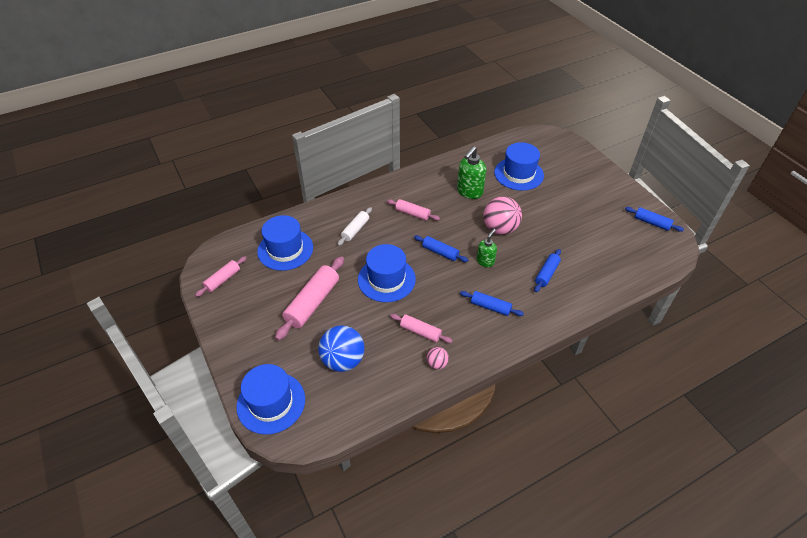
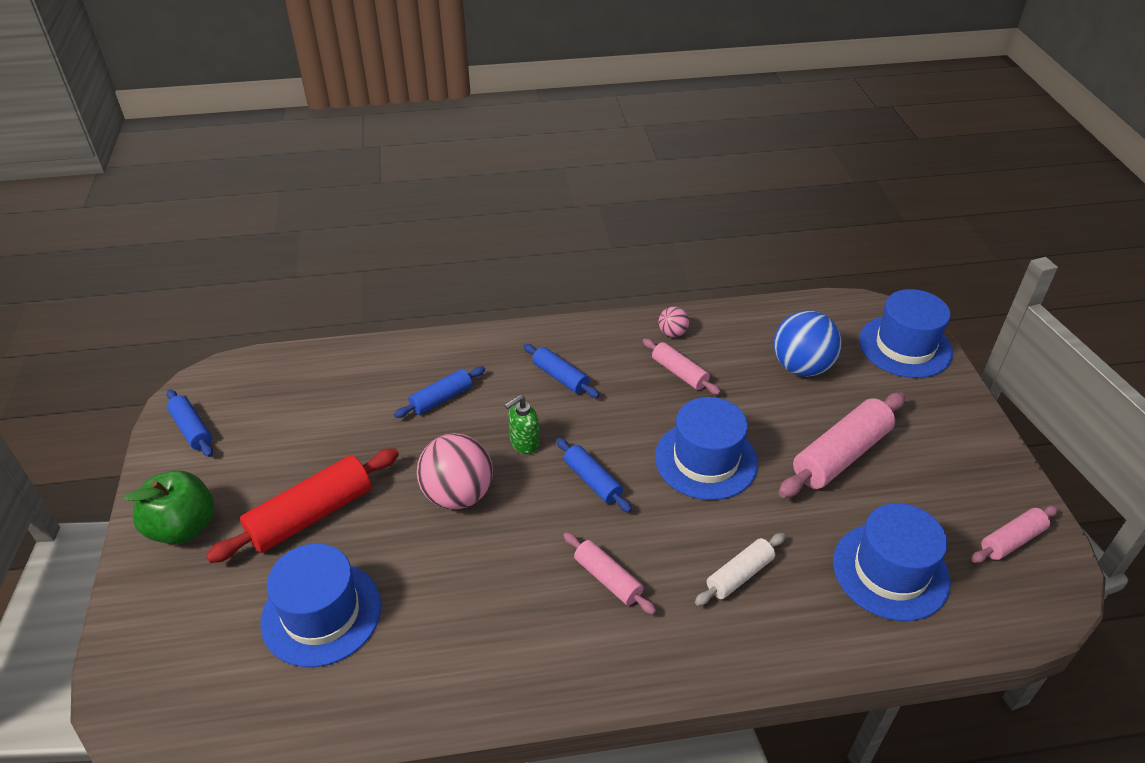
camera: 160 degrees left, 5 degrees down
green soap dispenser [457,146,486,199] -> none
none -> green apple [124,470,214,544]
none -> red rolling pin [206,448,399,563]

